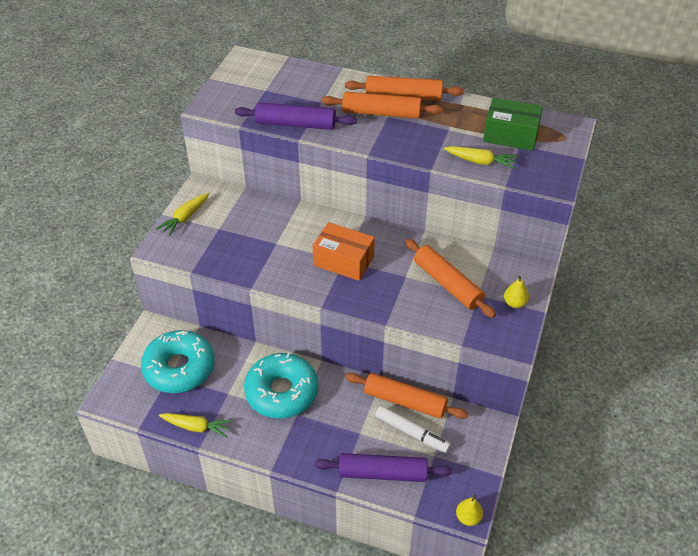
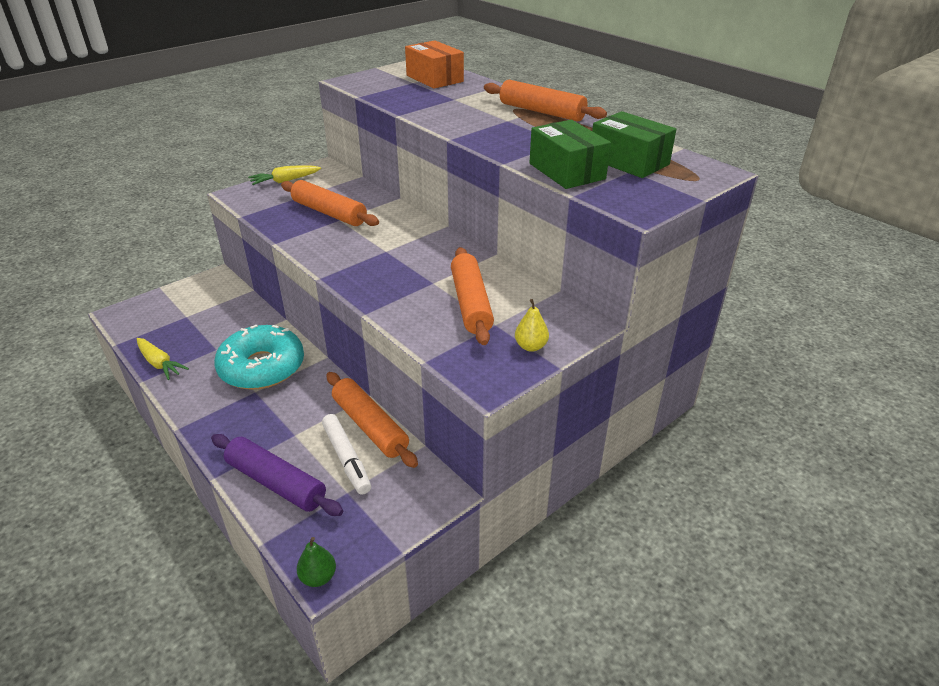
camera: 30 degrees right, 10 degrees down
turquoise donut [141,330,214,393] -> none
purple rolling pin [235,102,357,130] -> none
orange box [313,222,375,281] -> orange box moved to [405,40,464,89]
orange rolling pin [322,91,443,119] -> orange rolling pin moved to [281,180,379,226]
yellow carrot [444,146,518,169] -> green box [529,120,611,189]
yellow pear [456,495,483,526] -> green pear [297,537,336,587]

